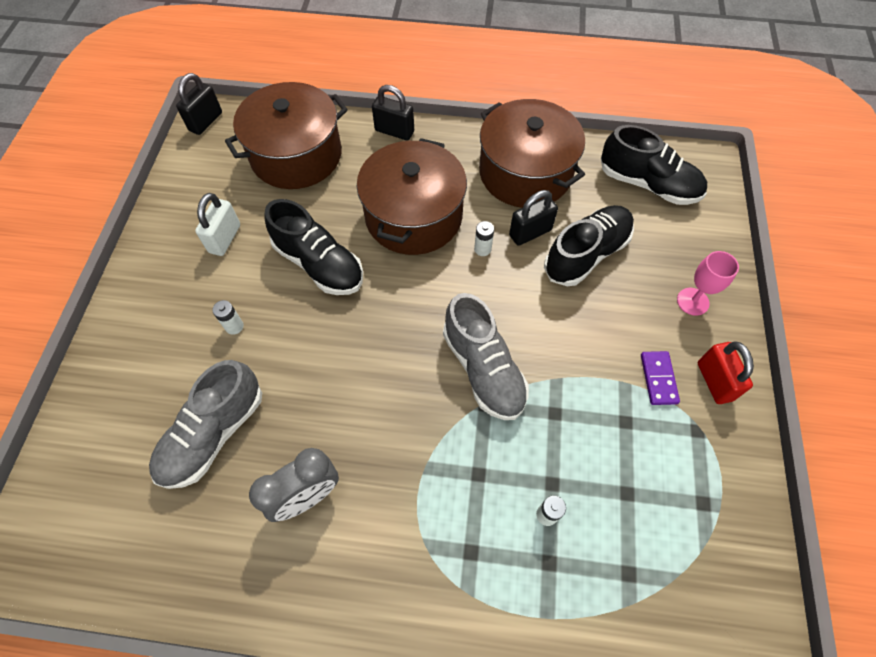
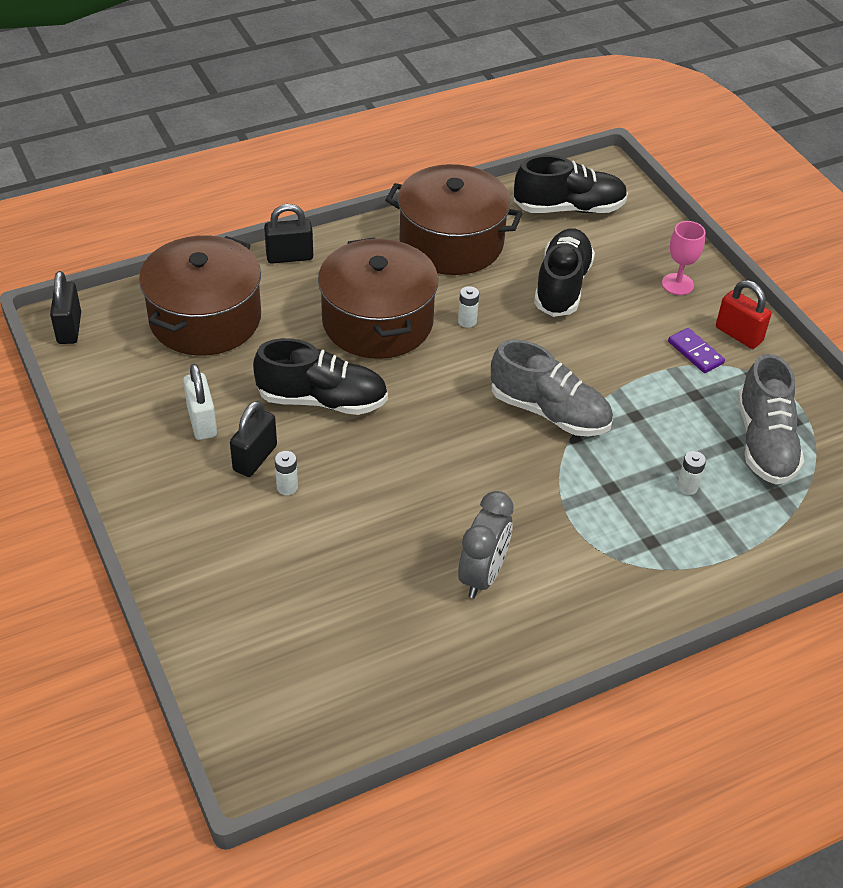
camera: 35 degrees left, 15 degrees down
grey shoe [149,360,262,489] -> grey shoe moved to [737,354,804,485]
black padlock [509,190,558,246] -> black padlock moved to [230,401,277,477]

